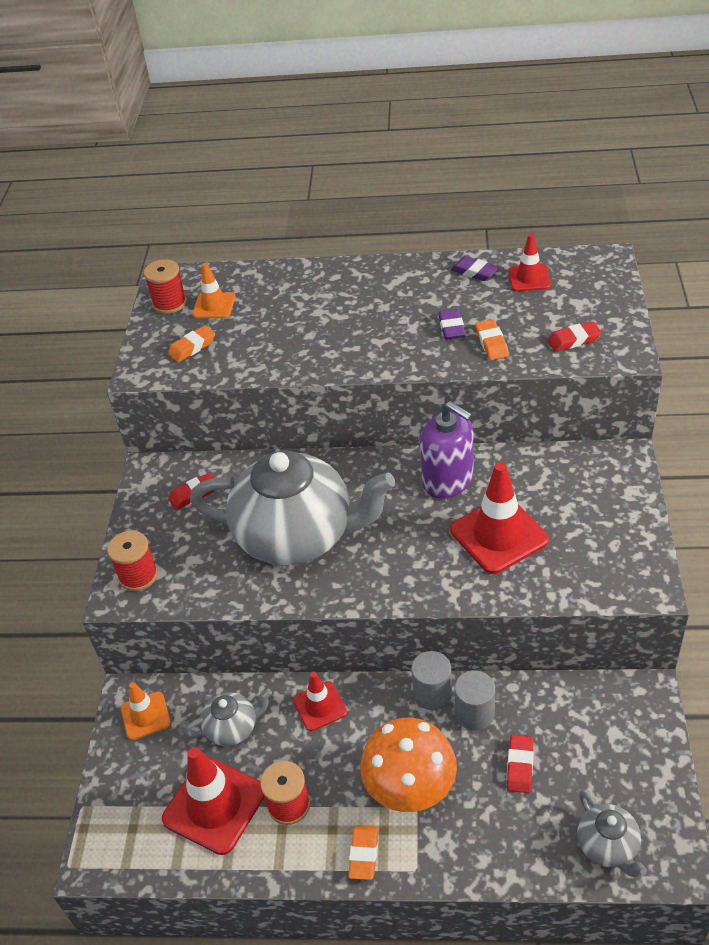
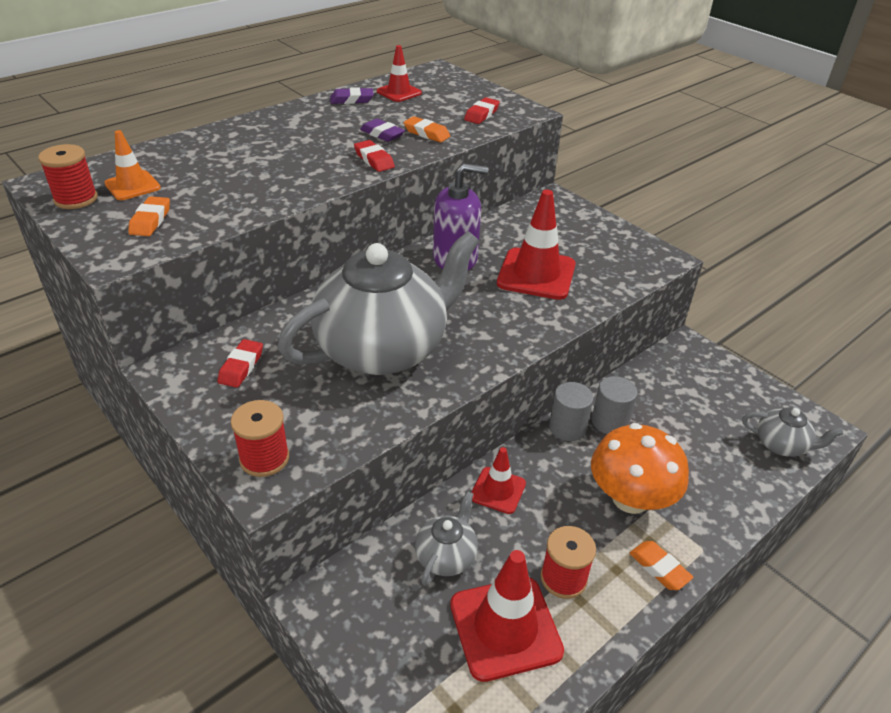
camera: 50 degrees left, 5 degrees down
orange traffic cone [121,682,171,740] -> none
red eraser [507,735,534,793] -> red eraser moved to [354,140,395,172]

